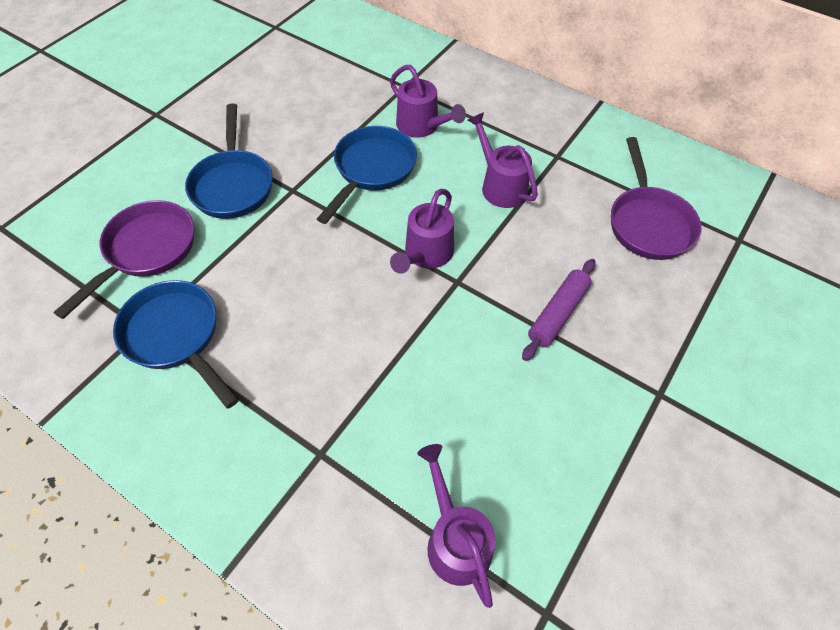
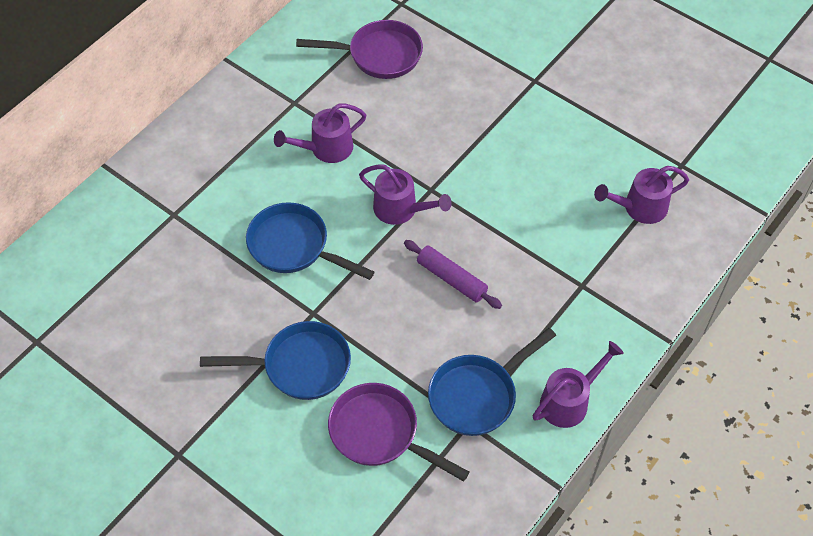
camera: 85 degrees left, 0 degrees up
purple watering can [390,65,466,138] -> purple watering can moved to [532,341,624,428]
purple rolling pin [522,259,596,361] -> purple rolling pin moved to [404,240,502,309]

